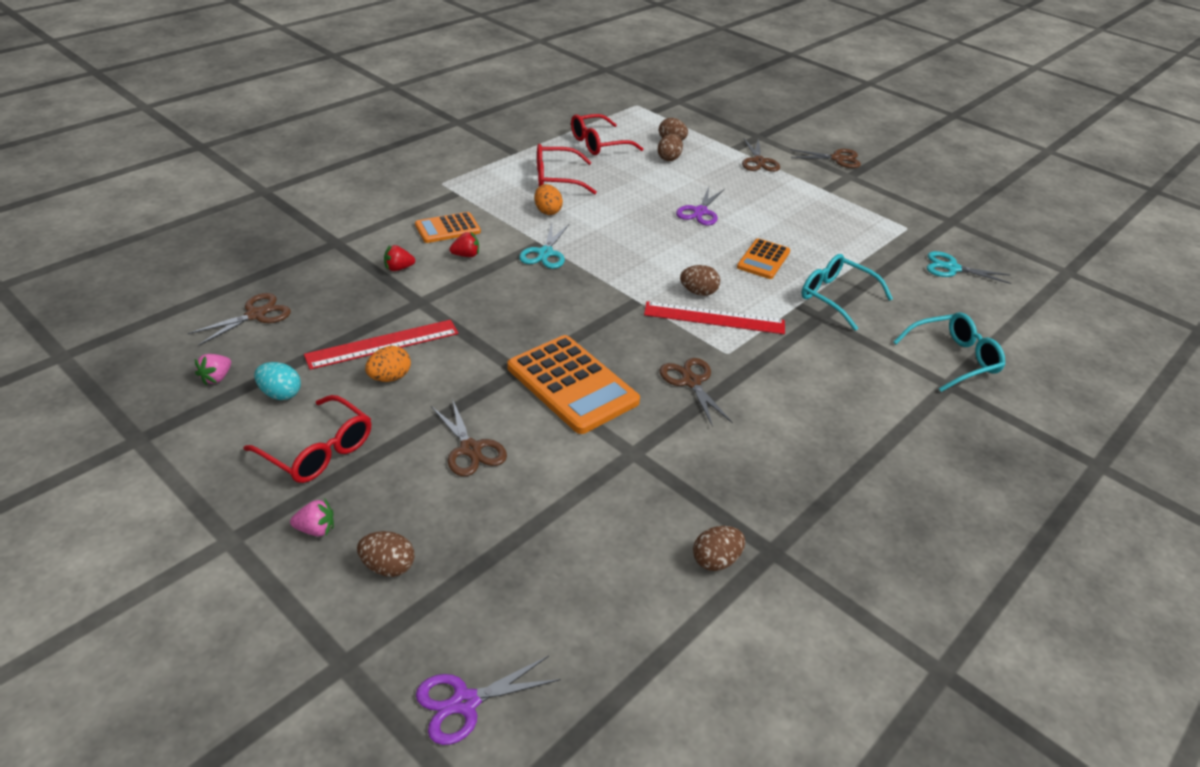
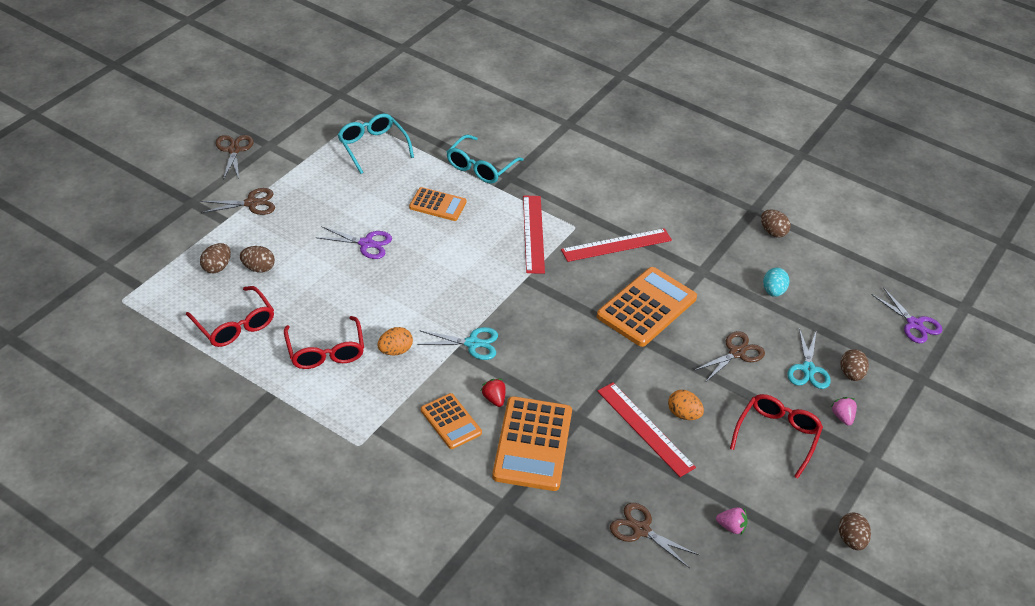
camera: 100 degrees left, 5 degrees up
turquoise egg [254,362,301,400] -> turquoise egg moved to [763,268,790,297]
red strawberry [384,245,415,271] -> orange calculator [492,396,572,491]
brown scissors [660,358,733,427] -> red ruler [561,228,672,262]
brown egg [680,265,720,296] -> brown egg moved to [839,513,871,550]
turquoise glasses [894,312,1005,392] -> turquoise glasses moved to [338,113,414,174]
turquoise scissors [927,251,1011,284] -> turquoise scissors moved to [788,328,831,389]

